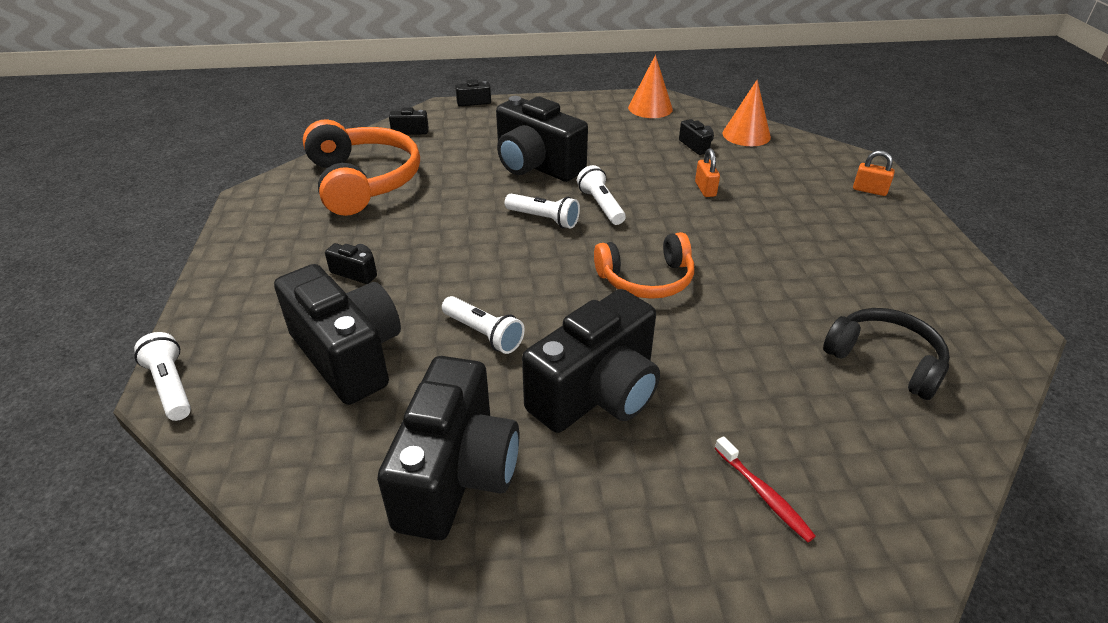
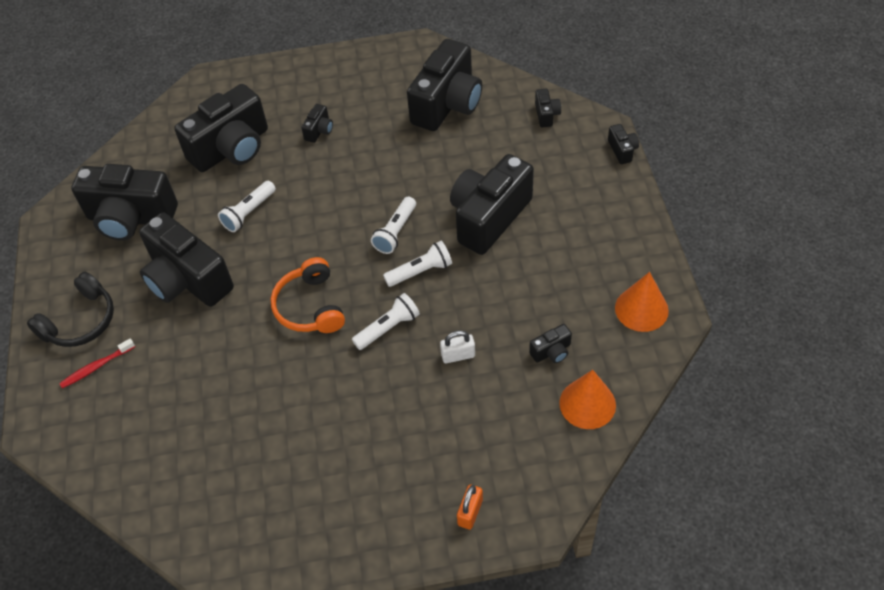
camera: 90 degrees right, 15 degrees up
white flashlight [134,332,191,421] -> white flashlight moved to [352,293,420,350]
orange headphones [303,119,420,216] -> black camera [407,39,482,131]
orange padlock [695,148,720,197] -> white padlock [440,330,475,363]
black headphones [823,308,950,400] -> black headphones moved to [27,272,114,347]

